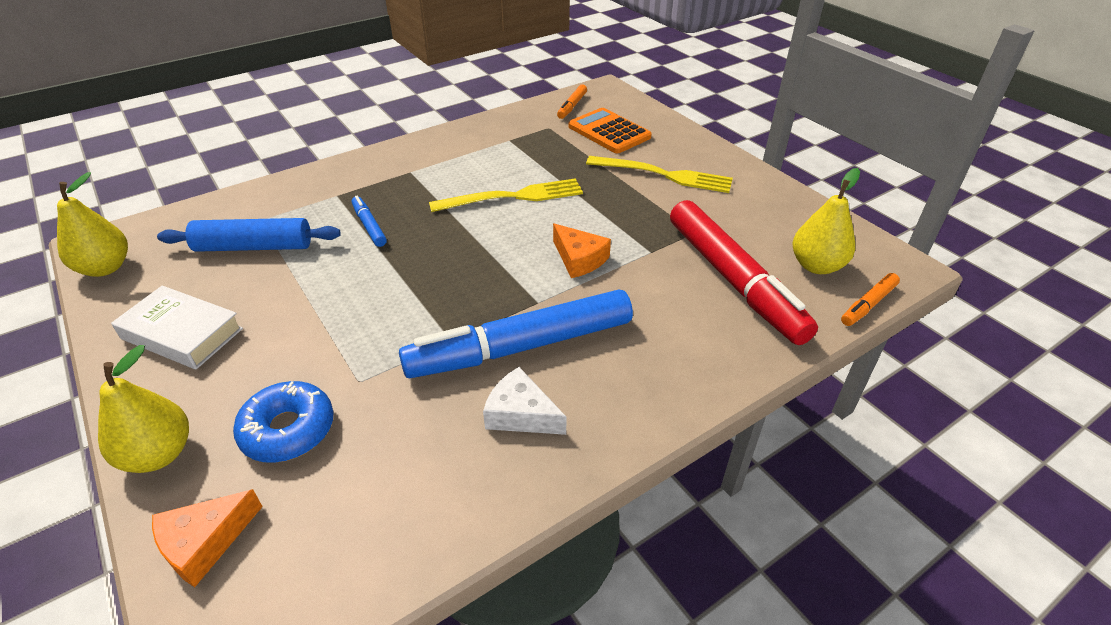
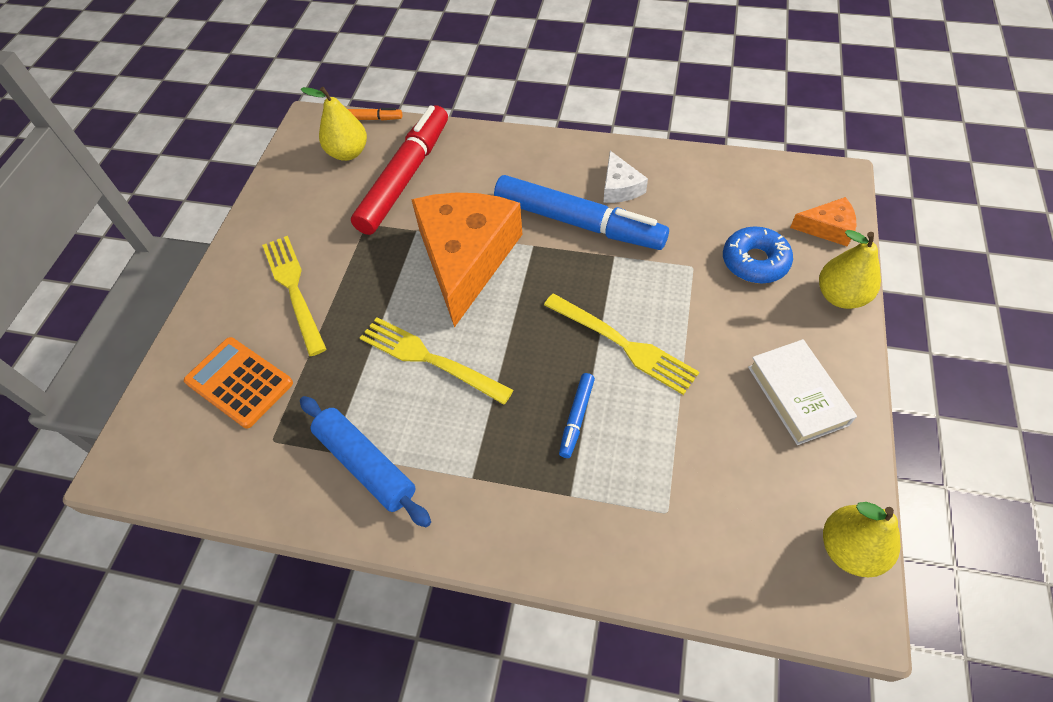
camera: 130 degrees left, 15 degrees up
blue rolling pin [157,218,341,252] -> blue rolling pin moved to [300,396,431,527]
orange cheese [553,224,611,278] -> orange cheese [411,193,523,327], size x2.27
orange marker [557,85,587,119] -> none
orange calculator [568,108,652,153] -> orange calculator turned 120 degrees clockwise [184,337,293,429]
none -> yellow fork [544,294,699,395]

